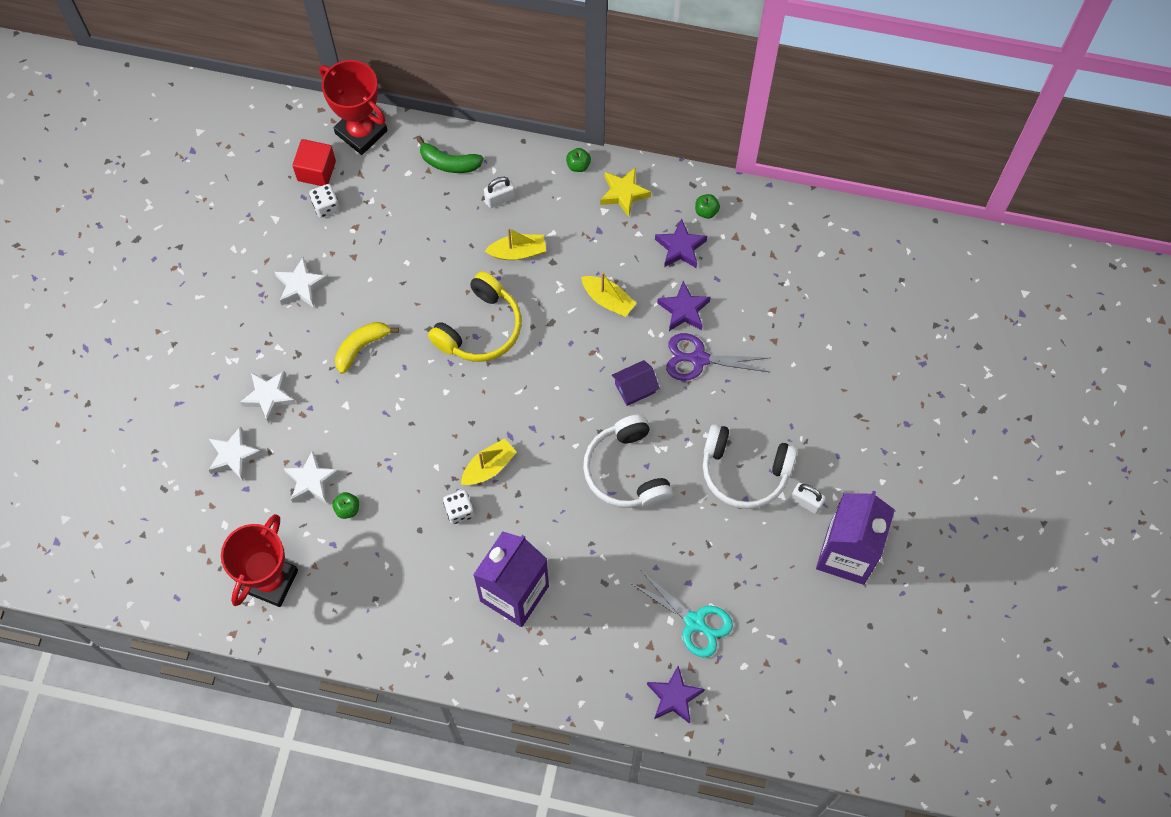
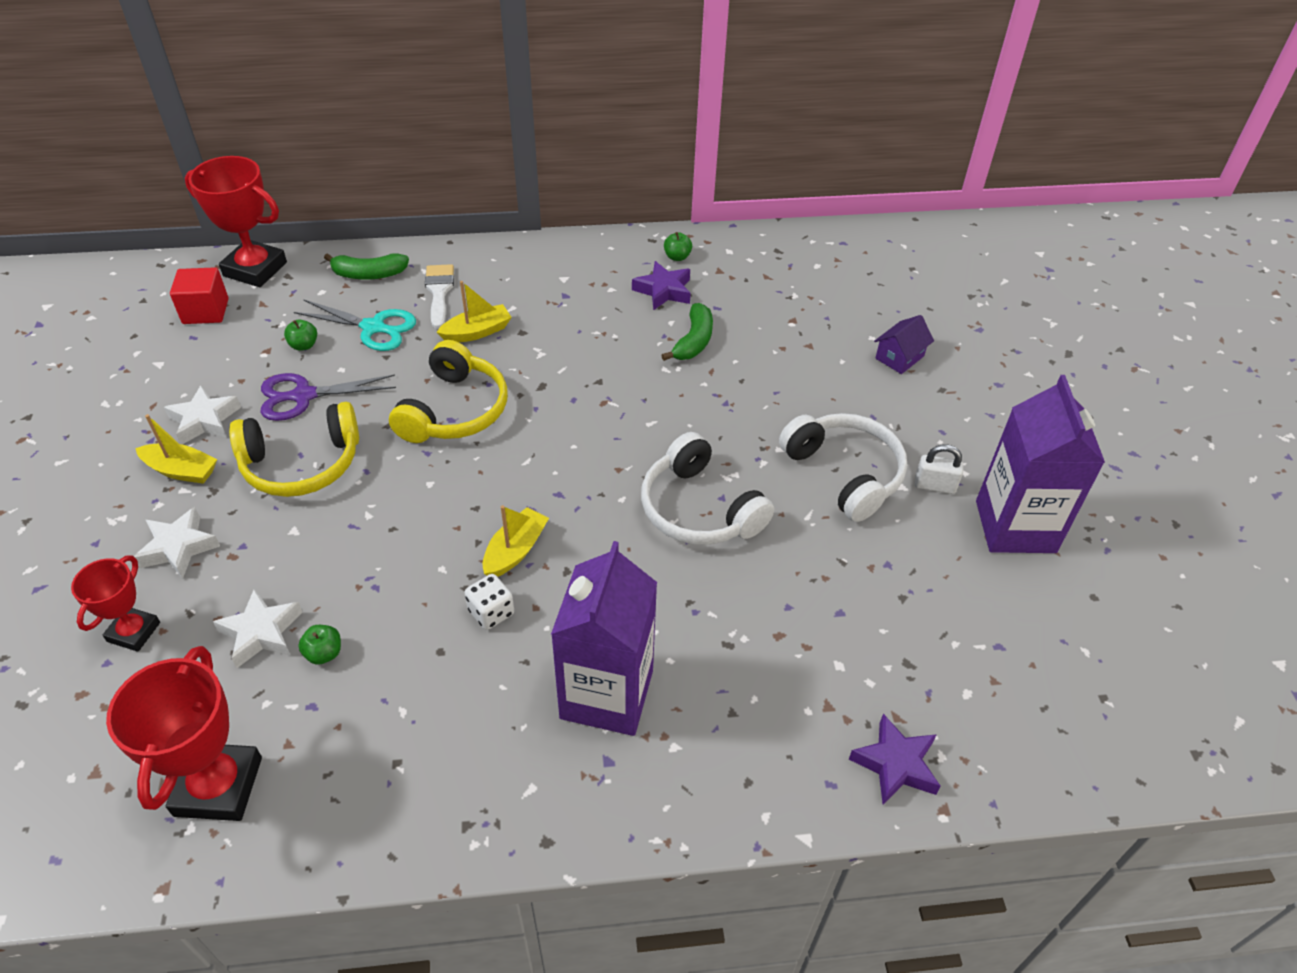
camera: 20 degrees left, 20 degrees down
white star [209,426,263,481] -> red trophy [71,555,160,652]
white dice [309,184,340,218] -> none
yellow banana [335,322,399,374] -> yellow headphones [229,402,359,497]
white padlock [484,177,515,208] -> white brush [425,264,454,329]
green apple [566,148,591,172] -> green apple moved to [284,319,317,351]
yellow boat [581,272,636,317] -> yellow boat moved to [135,414,217,484]
yellow star [600,167,651,217] -> none
purple house [612,360,660,406] -> purple house moved to [874,315,934,374]
turquoise scissors [630,571,733,657] -> turquoise scissors moved to [294,299,416,351]
purple star [657,281,711,331] -> green banana [661,303,713,361]
purple scissors [666,333,769,381] -> purple scissors moved to [260,373,396,421]
white headphones [703,424,798,509] -> white headphones turned 120 degrees counterclockwise [779,413,907,522]

